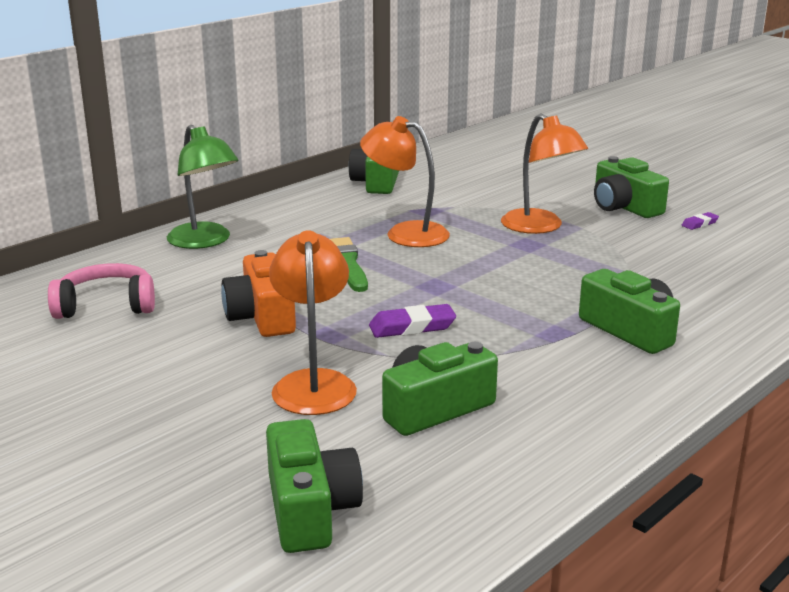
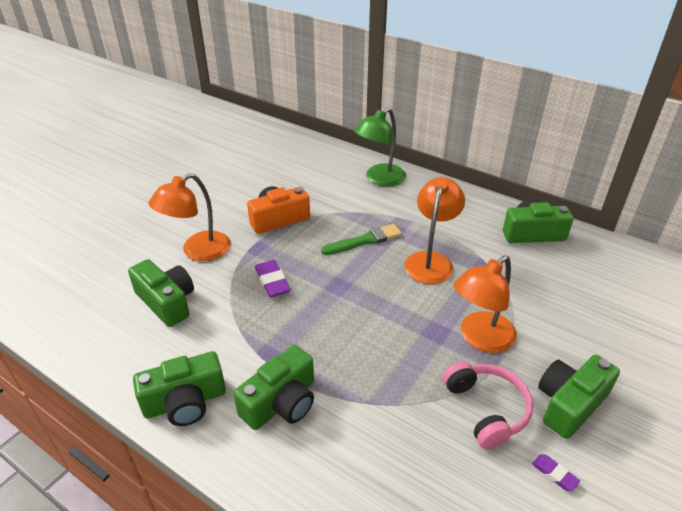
camera: 80 degrees right, 15 degrees up
pink headphones [48,263,155,319] -> pink headphones moved to [443,362,533,449]
green camera [266,419,363,553] -> green camera moved to [133,351,226,426]
orange lamp [269,230,357,415] -> orange lamp turned 150 degrees clockwise [149,173,231,261]

